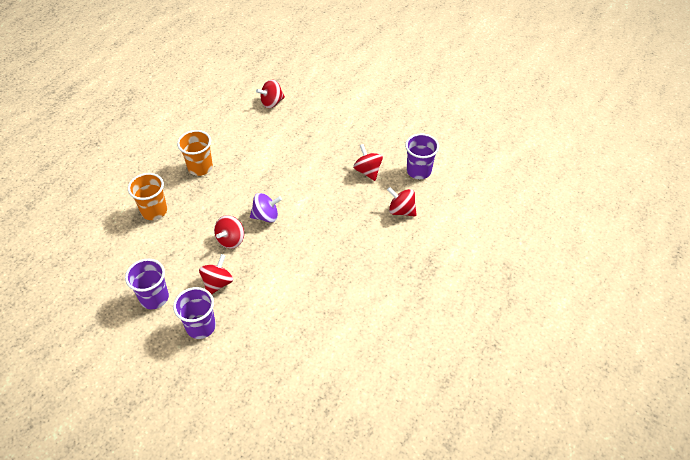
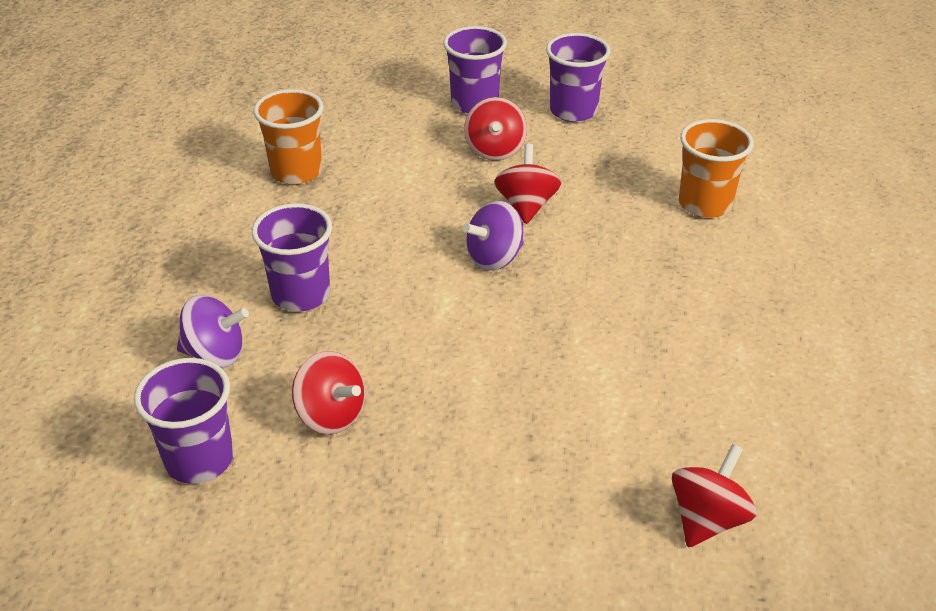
camera: 155 degrees right, 10 degrees down
orange cup [177,130,213,176] -> orange cup moved to [253,89,324,185]
red spinning top [387,187,417,217] -> purple spinning top [177,295,249,367]
none -> purple cup [252,203,332,312]

